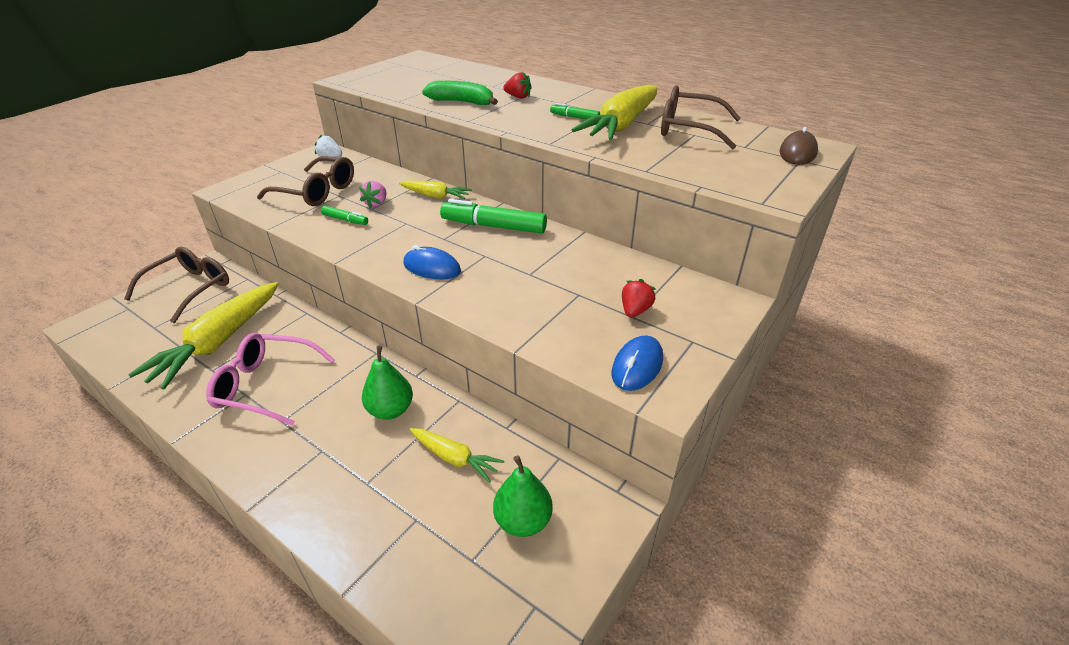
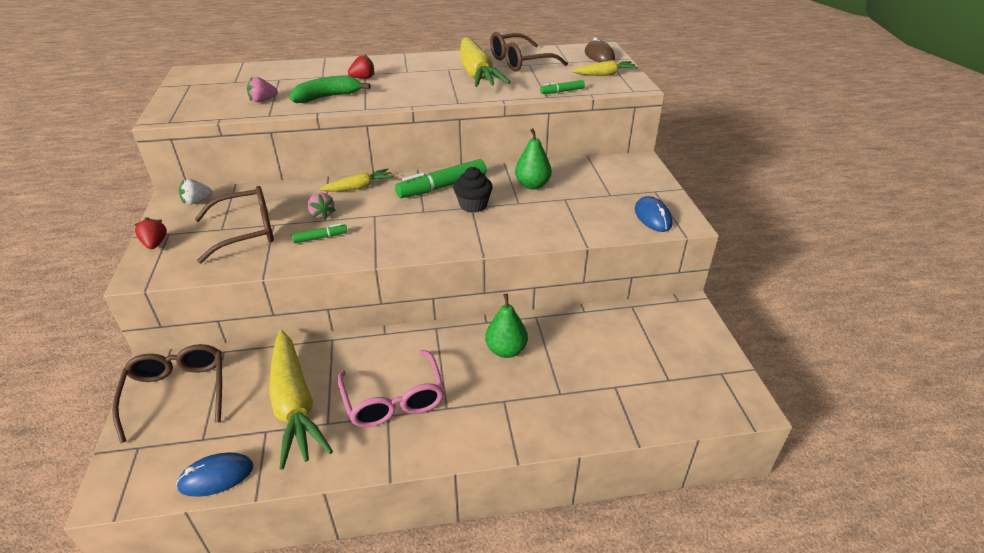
camera: 45 degrees left, 0 degrees up
pink glasses [206,333,335,426] -> pink glasses turned 75 degrees counterclockwise [337,350,445,427]
blue mouse [404,245,461,279] -> blue mouse moved to [176,452,253,497]
yellow carrot [410,428,504,483] -> yellow carrot moved to [572,60,639,76]
green pear [493,455,553,537] -> green pear moved to [515,128,552,189]
green marker [550,103,600,119] -> green marker moved to [540,80,585,94]
red strawberry [622,279,656,317] -> red strawberry moved to [134,217,167,249]
none -> pink strawberry [247,77,278,102]
none -> black cupcake [453,167,493,213]

